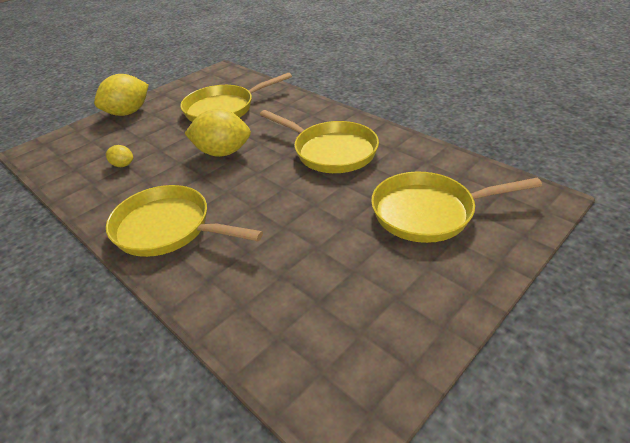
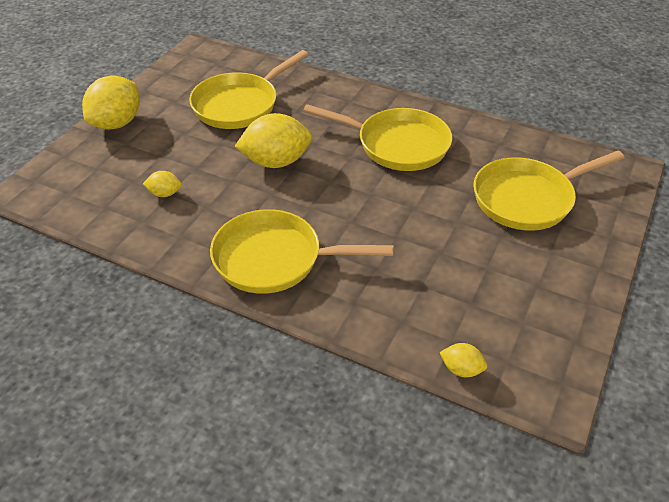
camera: 20 degrees left, 5 degrees up
none -> yellow lemon [440,343,487,377]

